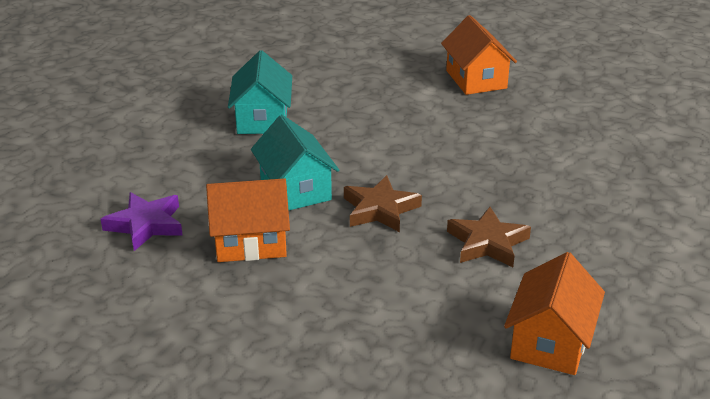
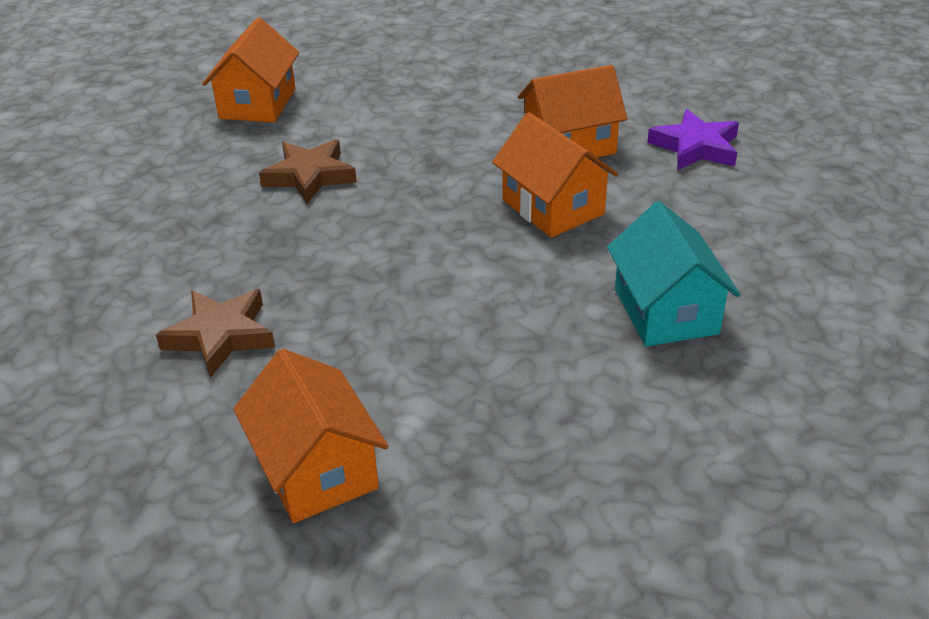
camera: 170 degrees right, 5 degrees up
turquoise house [251,115,339,210] -> orange house [492,112,618,238]
brown star [344,175,422,232] -> brown star moved to [156,289,275,378]

